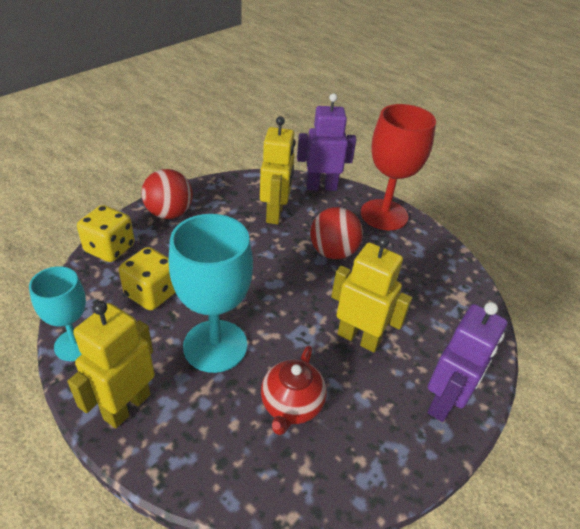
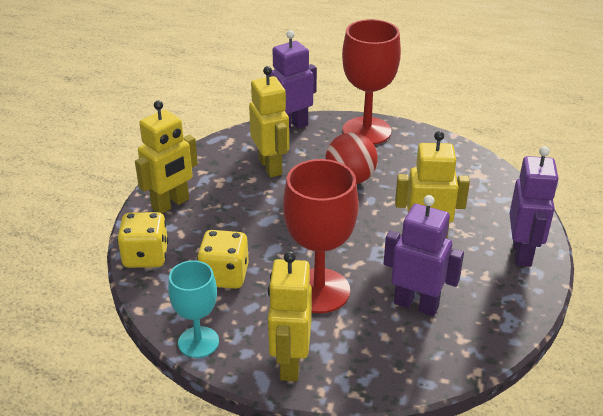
camera: 25 degrees left, 5 degrees down
red ball [142,169,193,219] -> yellow robot [135,100,198,214]
turquoise goblet [169,214,253,373] -> red goblet [283,159,359,313]
red teapot [261,346,327,435] -> purple robot [384,195,464,316]

